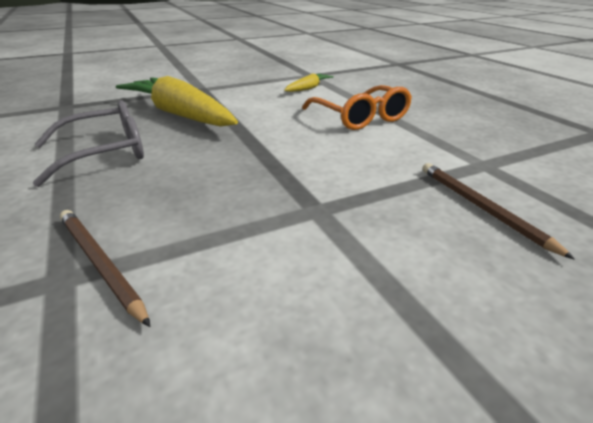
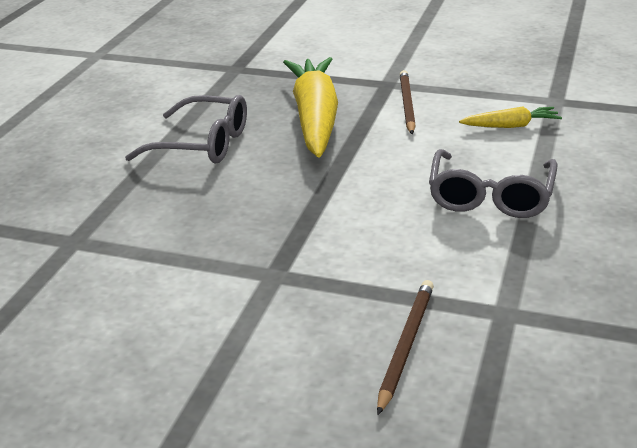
camera: 45 degrees right, 0 degrees up
brown pencil [60,210,151,327] -> brown pencil moved to [400,70,416,134]
orange glasses [302,85,412,130] -> grey glasses [429,149,558,218]

